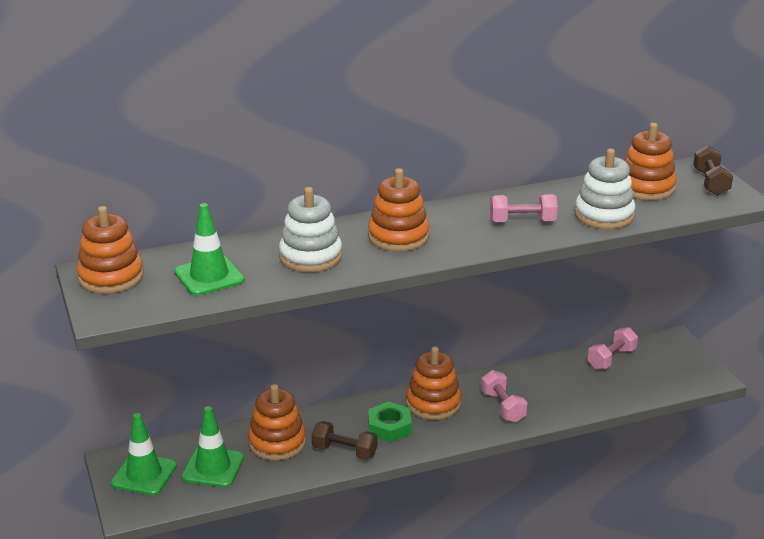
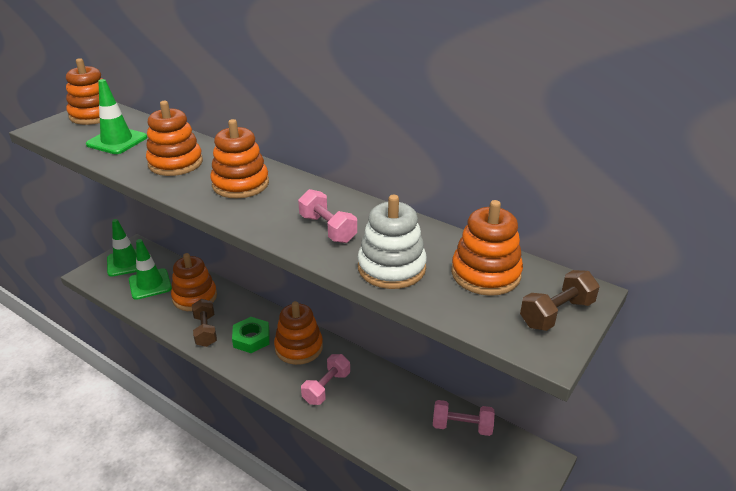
camera: 55 degrees right, 5 degrees up
white stacking toy [279,187,342,272] -> orange stacking toy [146,101,203,176]

